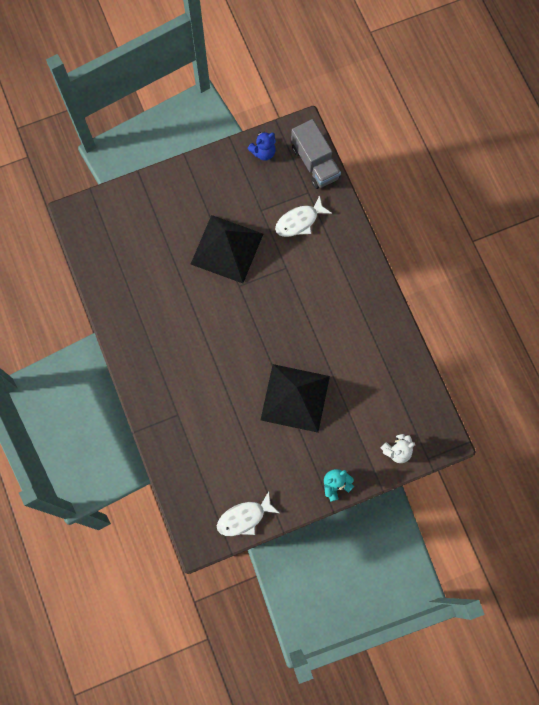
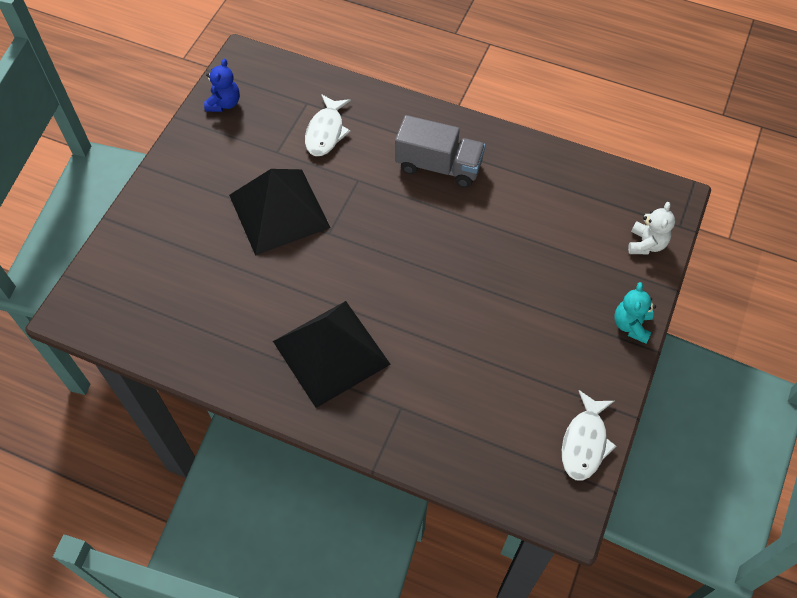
camera: 45 degrees left, 15 degrees down
black pyramid [261,364,330,433] -> black pyramid moved to [273,301,391,408]
grey truck [291,119,341,189] -> grey truck moved to [395,115,486,188]

